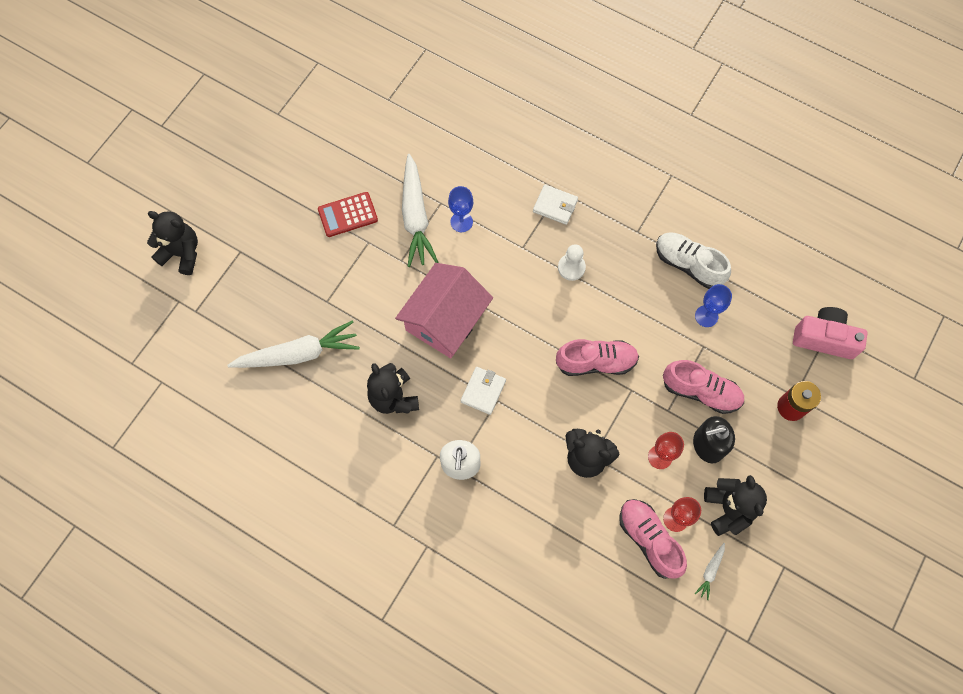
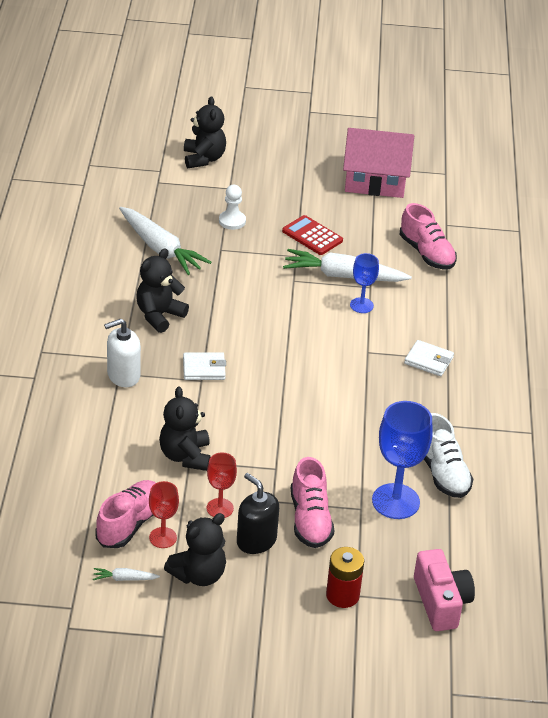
camera: 60 degrees right, 30 degrees down
pink house [395,263,493,358] -> pink house moved to [343,128,414,198]
white carrot [402,154,438,267] -> white carrot turned 45 degrees clockwise [283,249,412,282]
white wallet [533,185,578,225] -> white wallet turned 60 degrees counterclockwise [404,340,454,376]
pink shoe [556,339,639,376] -> pink shoe moved to [400,203,457,270]
white pawn [558,244,586,281] -> white pawn moved to [219,185,246,230]
white shoe [656,232,731,289] -> white shoe turned 150 degrees clockwise [424,413,473,498]
blue goblet [695,284,732,327] -> blue goblet [372,401,433,519], size x1.79

